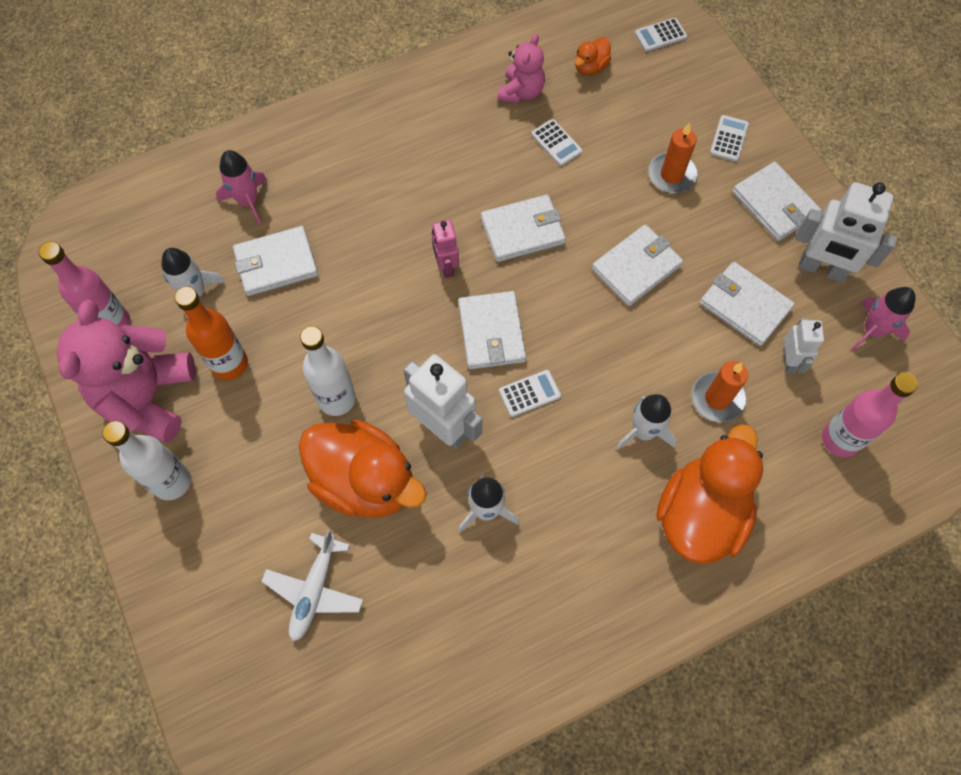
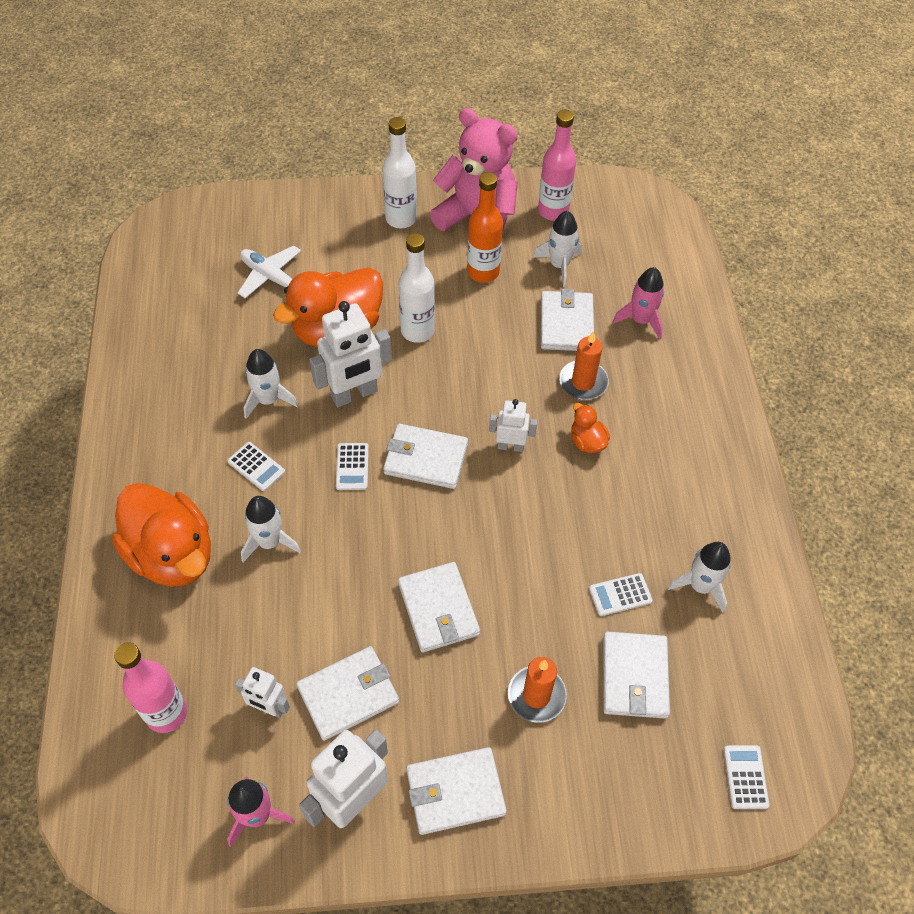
camera: 110 degrees right, 10 degrees down
pink robot [432,220,459,278] -> white robot [489,399,537,452]
white wallet [481,195,566,262] -> white wallet moved to [603,632,670,719]
pink teddy bear [498,34,545,103] -> white rocket [667,542,731,612]
orange duck [574,37,611,75] -> orange duck moved to [571,403,610,453]
orange candle [691,361,748,423] -> orange candle moved to [559,331,609,400]
white calculator [710,115,749,162] -> white calculator moved to [227,442,285,491]

